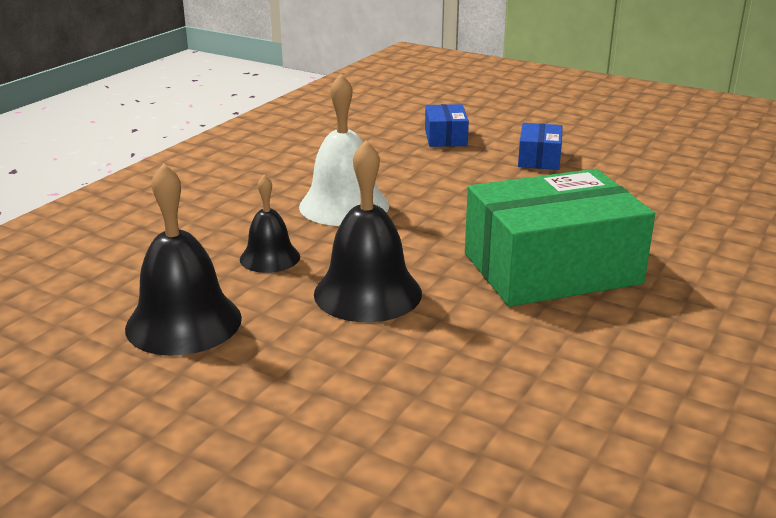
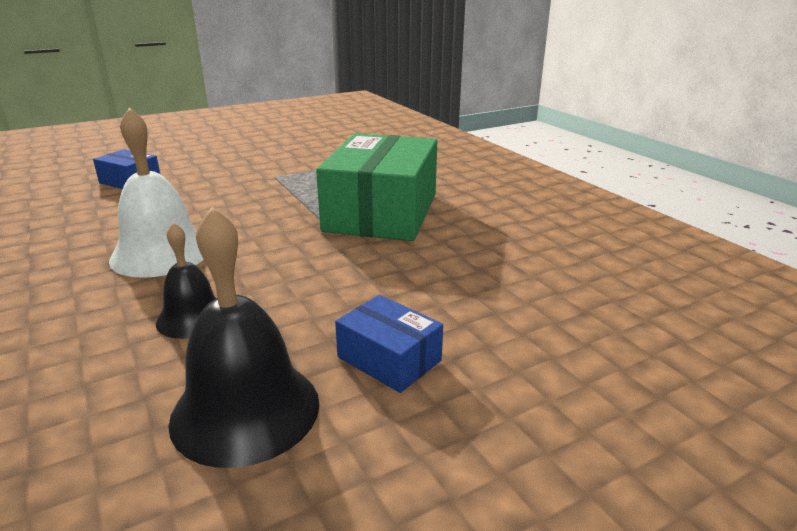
camera: 60 degrees left, 0 degrees up
black bell [314,140,422,322] -> none
blue box [518,123,562,170] -> blue box moved to [335,295,443,393]

